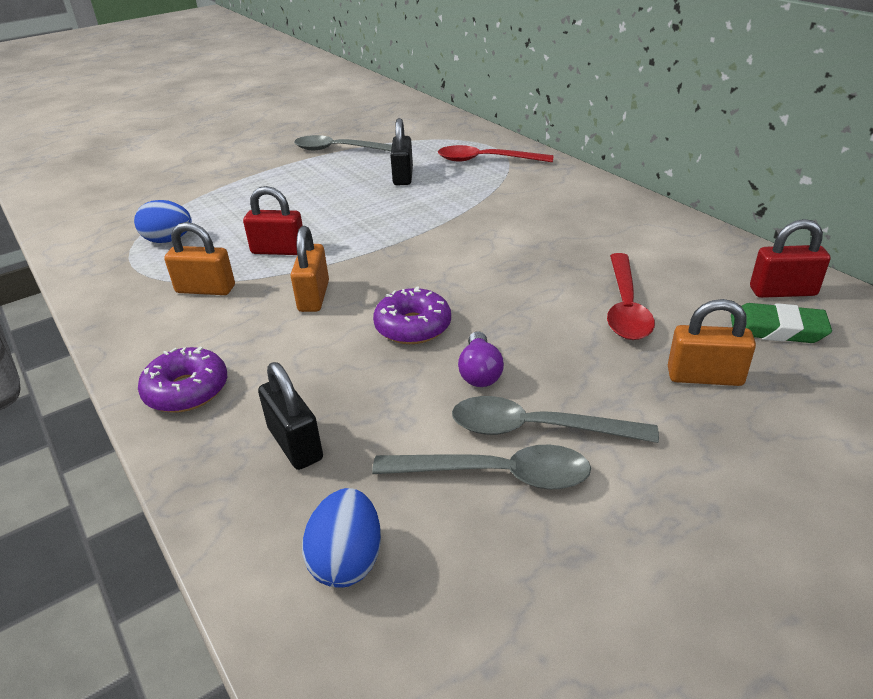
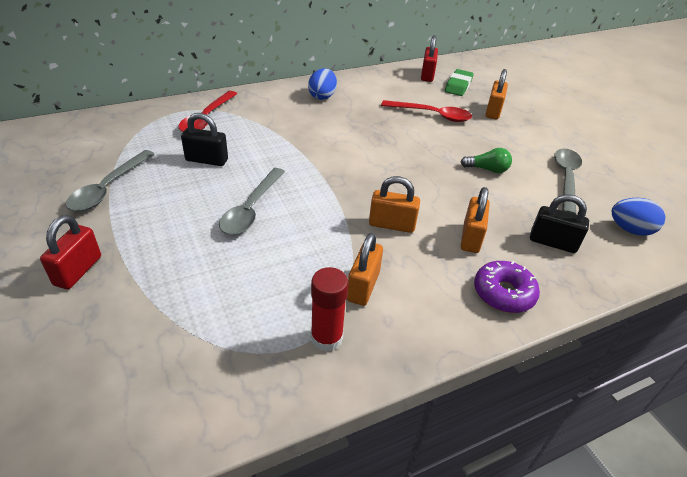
camera: 85 degrees left, 5 degrees up
blue egg [134,200,192,243] -> blue egg moved to [308,68,337,100]
red padlock [243,186,303,255] -> red padlock moved to [40,215,101,289]
black padlock [258,362,323,470] -> black padlock turned 45 degrees clockwise [530,194,589,253]
purple donut [373,286,451,344] -> none
grey spoon [452,396,659,443] -> grey spoon moved to [219,168,285,235]
purple light bulb [458,331,504,387] -> green light bulb [461,148,512,173]
none -> red glue stick [311,267,349,352]
none -> orange padlock [461,187,489,253]

